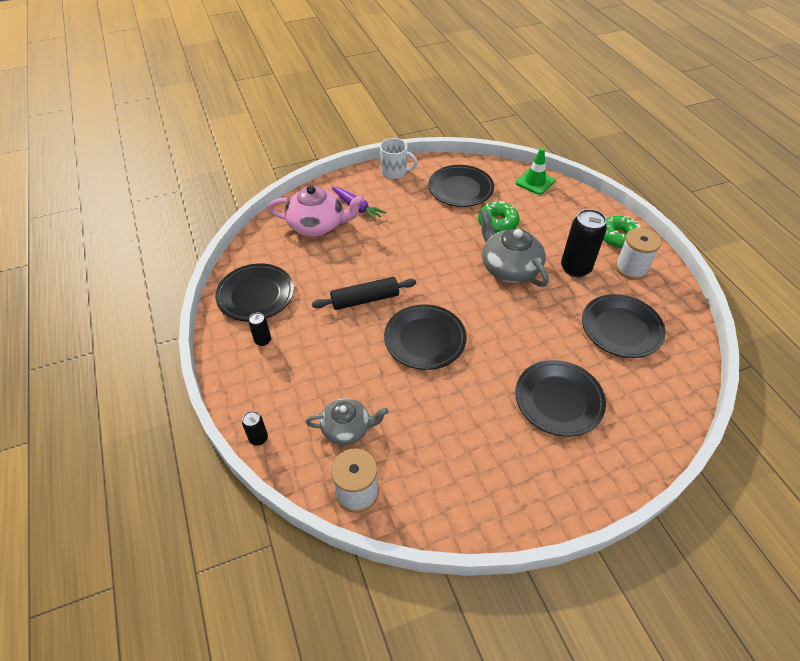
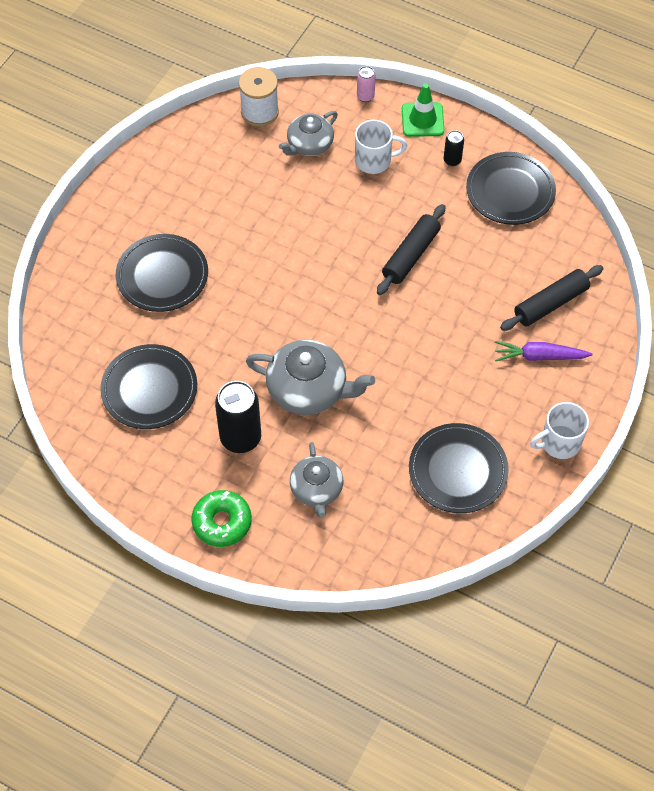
camera: 140 degrees right, 10 degrees up
black can [242,411,268,446] -> pink can [357,66,376,102]
pink teapot [268,185,365,237] -> black rolling pin [500,265,604,331]
black plate [384,304,467,370] -> none
green donut [478,201,520,233] -> none
green traffic cone [516,148,555,195] -> green traffic cone moved to [402,83,444,137]
white spool [615,228,662,280] -> none
none -> grey teapot [290,442,343,518]
none -> white mug [355,120,407,174]

